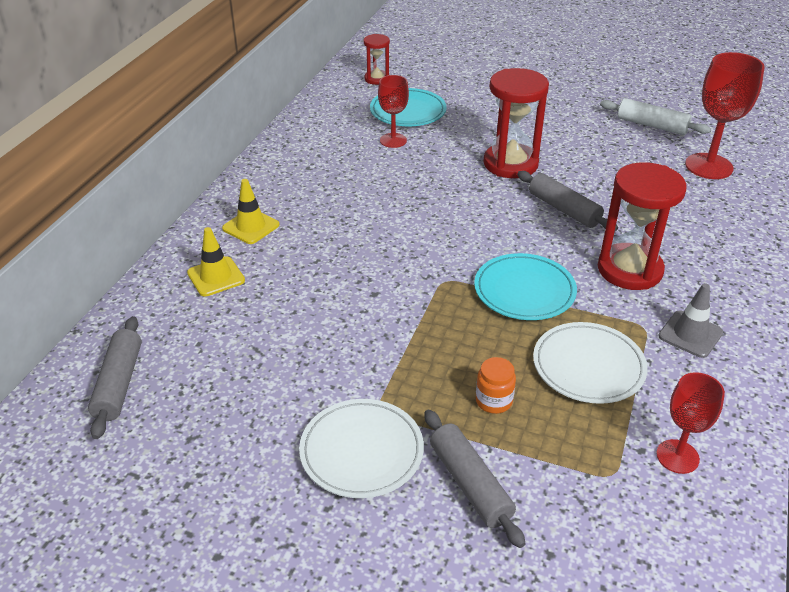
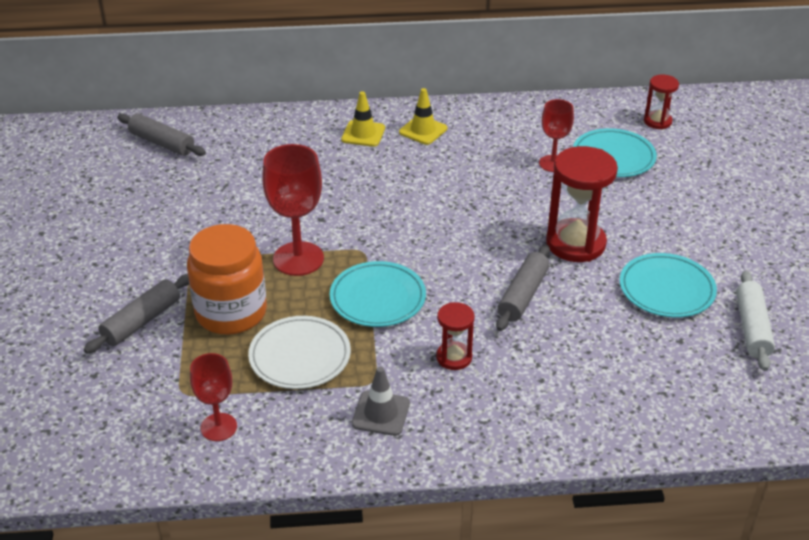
camera: 65 degrees right, 0 degrees up
grey rolling pin [88,316,142,439] -> grey rolling pin turned 60 degrees clockwise [117,114,206,156]
yellow traffic cone [187,227,245,297] -> yellow traffic cone moved to [399,88,447,145]
white plate [299,399,424,498] -> none
orange jar [476,357,516,414] -> orange jar [187,224,267,335], size x2.30
red hourglass [598,162,687,290] -> red hourglass [436,302,475,370], size x0.54
red goblet [685,52,765,179] -> red goblet moved to [262,144,324,276]
none -> turquoise plate [620,253,717,318]

